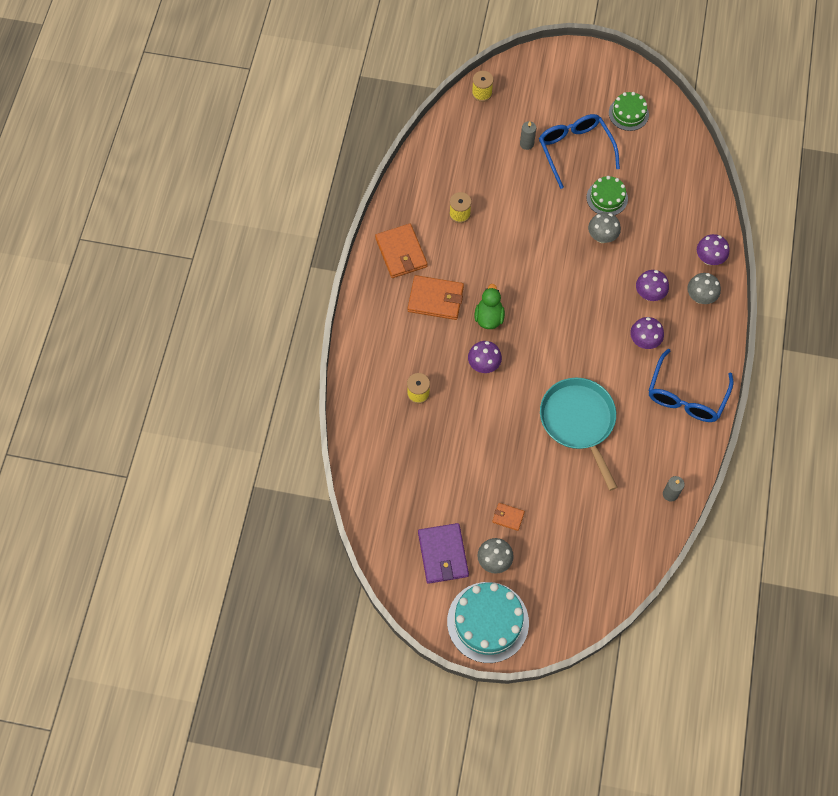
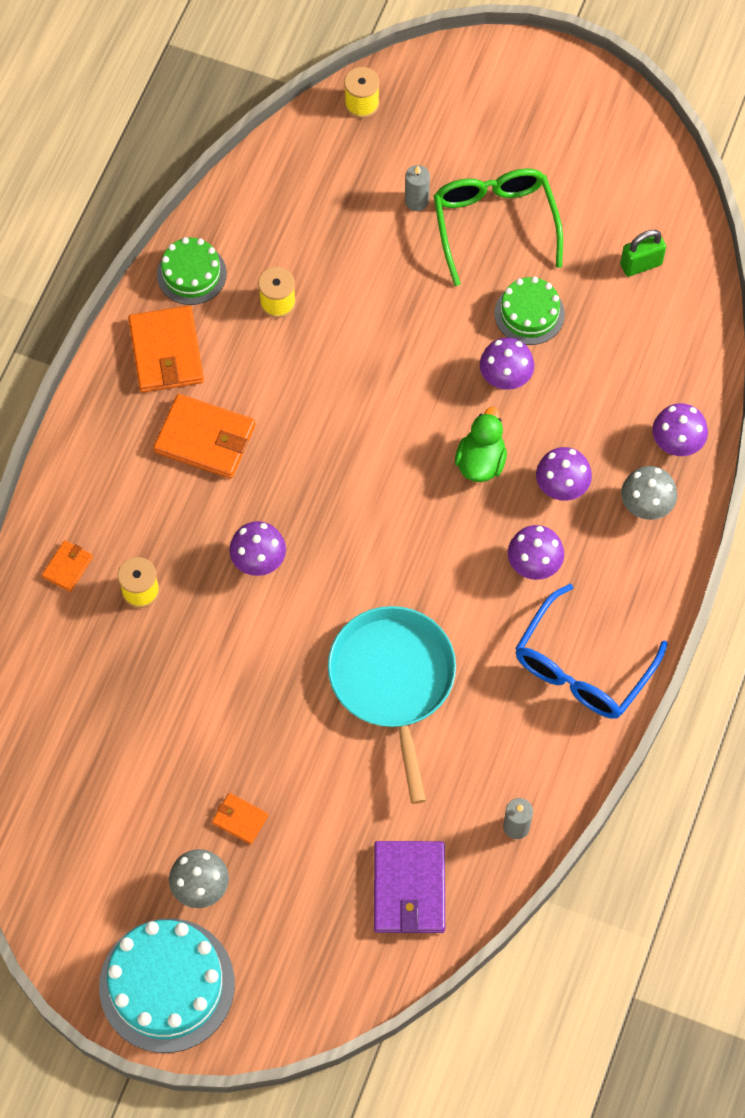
camera: 10 degrees right, 0 degrees up
purple wallet [418,523,469,584] -> purple wallet moved to [374,841,445,933]
green duck [475,284,505,329] -> green duck moved to [455,407,507,482]
blue glasses [539,114,620,189] -> green glasses [434,168,563,286]
grey mushroom [588,212,621,243] -> purple mushroom [480,337,534,390]
green cake [609,92,649,131] -> green cake moved to [157,237,227,305]
none -> orange wallet [42,540,93,592]
none -> green padlock [620,230,666,277]

